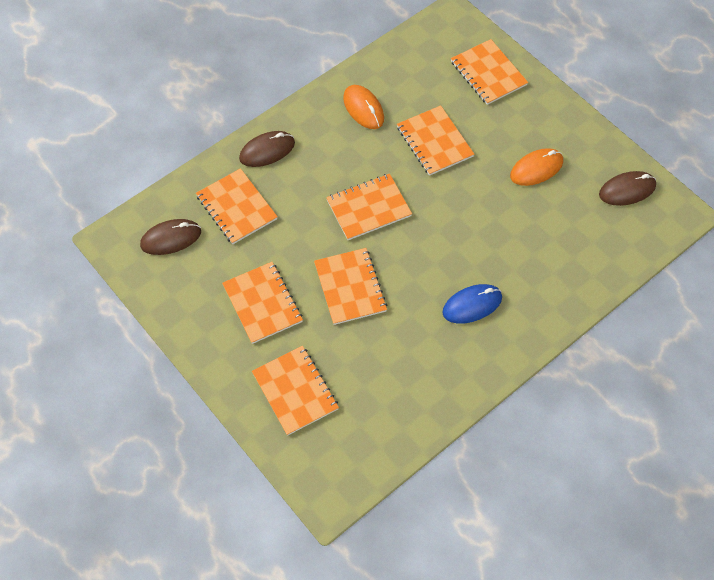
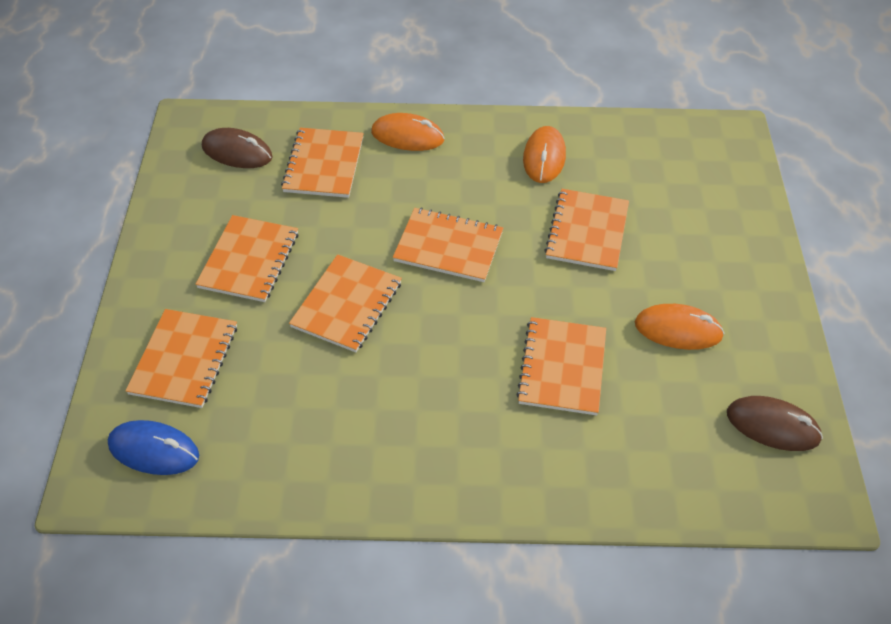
camera: 40 degrees right, 10 degrees down
brown mouse [239,131,295,167] -> orange mouse [371,113,445,151]
blue mouse [442,284,502,324] -> blue mouse moved to [108,420,199,475]
orange notebook [451,39,528,105] -> orange notebook moved to [516,317,606,415]

